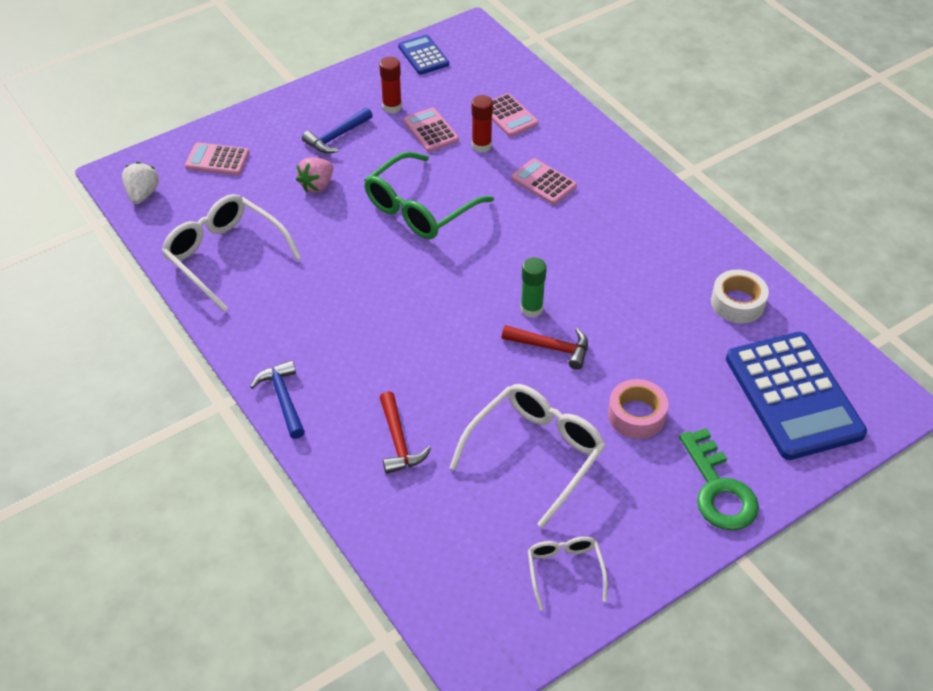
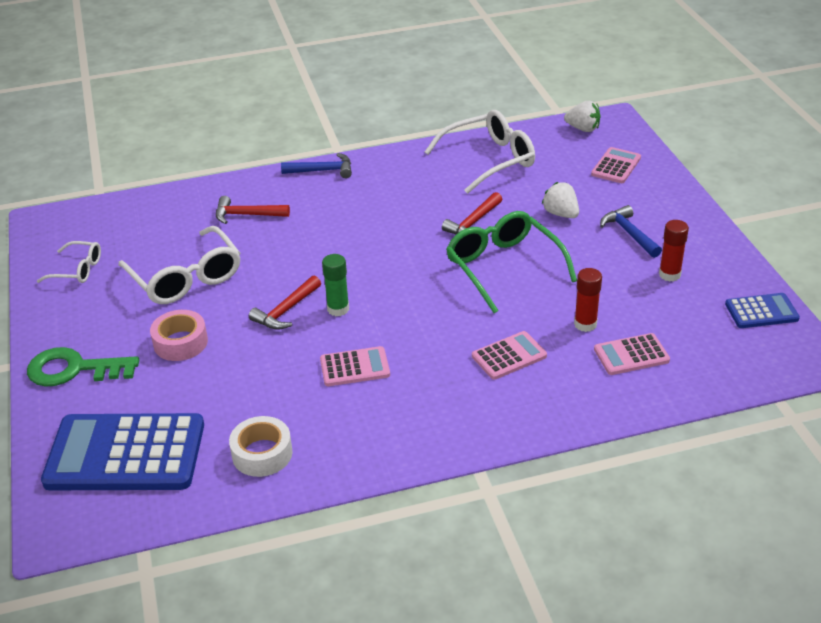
camera: 110 degrees right, 10 degrees down
pink strawberry [296,157,333,193] -> white strawberry [542,182,579,218]
pink calculator [403,107,459,152] -> pink calculator moved to [320,346,390,386]
none -> red hammer [442,192,502,234]

